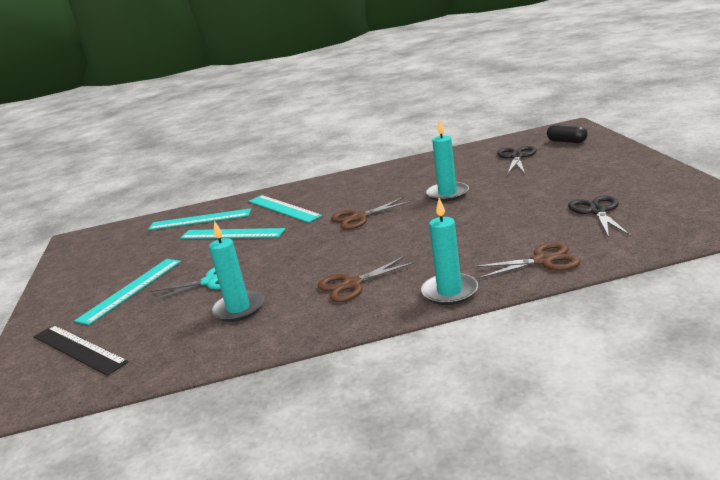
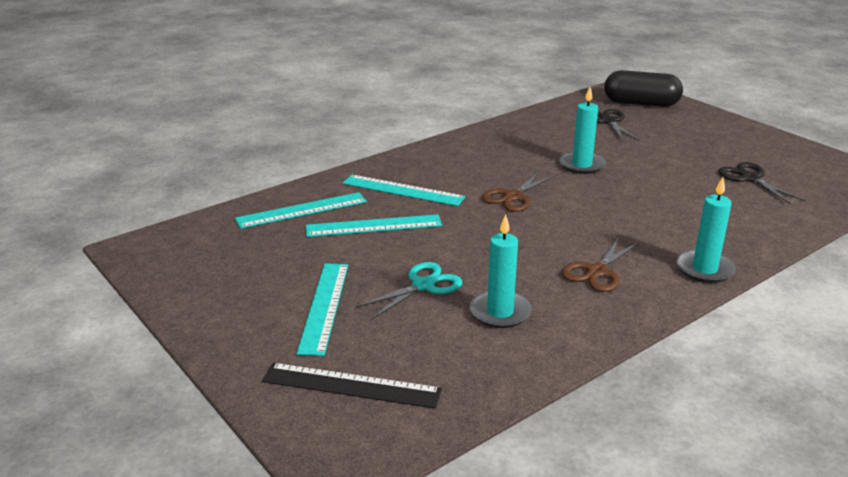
camera: 30 degrees left, 5 degrees up
brown scissors [471,242,581,279] -> none
black capsule [547,124,588,143] -> black capsule [604,70,683,107], size x1.79

